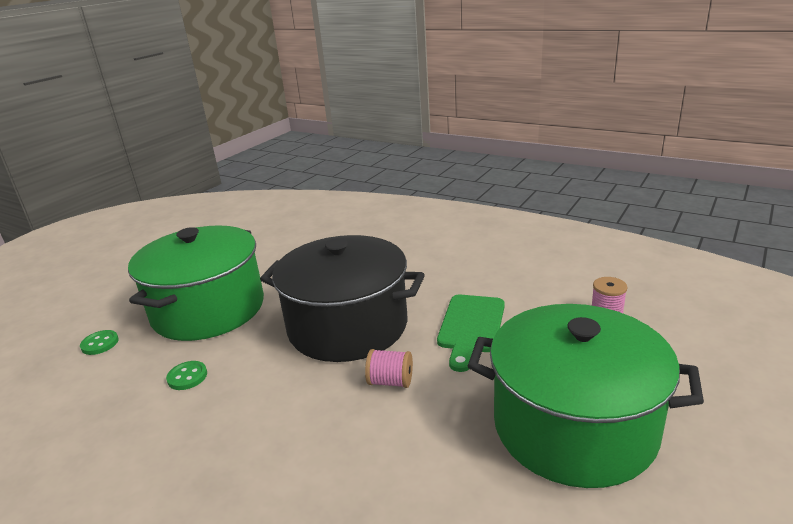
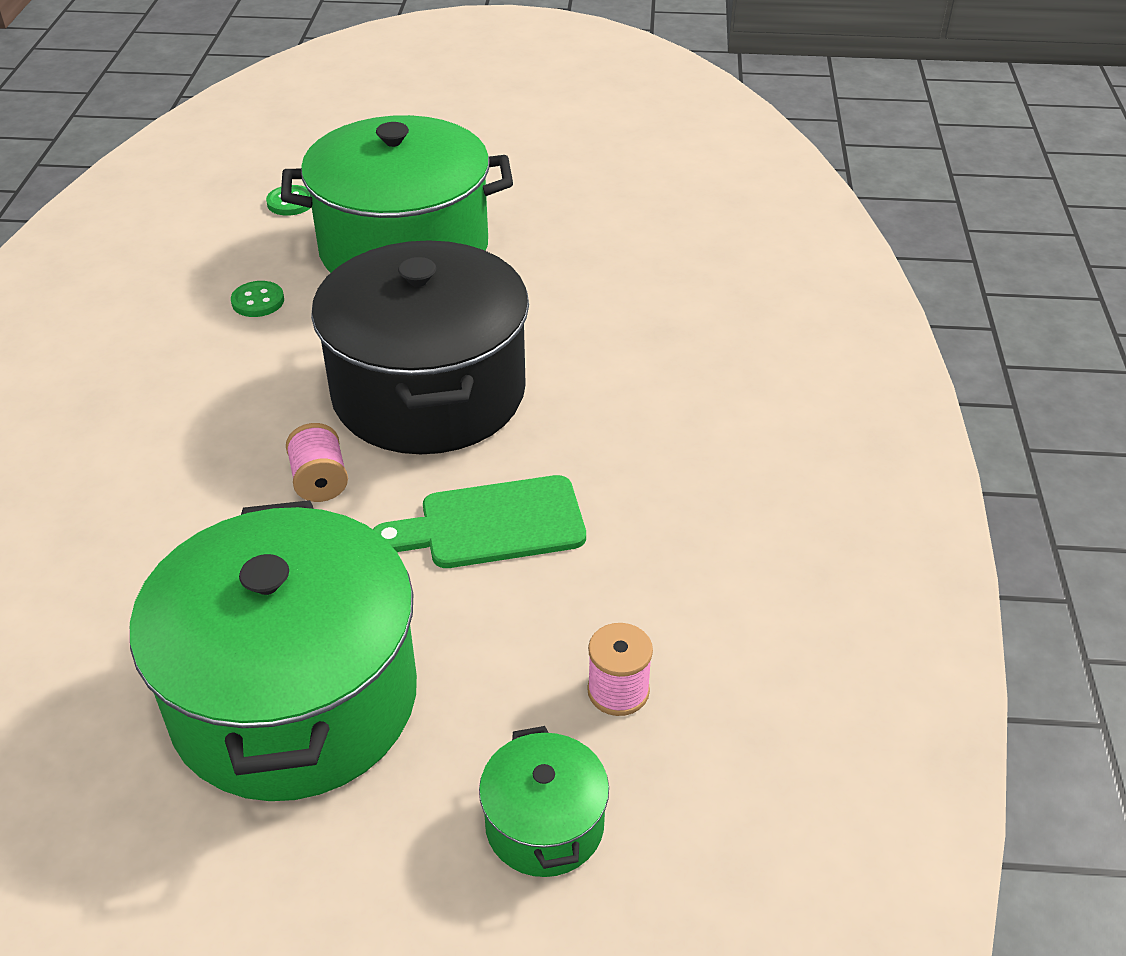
camera: 60 degrees right, 15 degrees up
none -> green pot [479,726,609,877]

